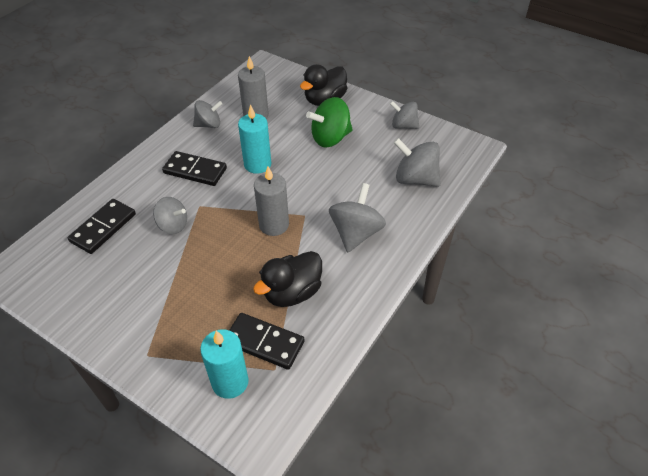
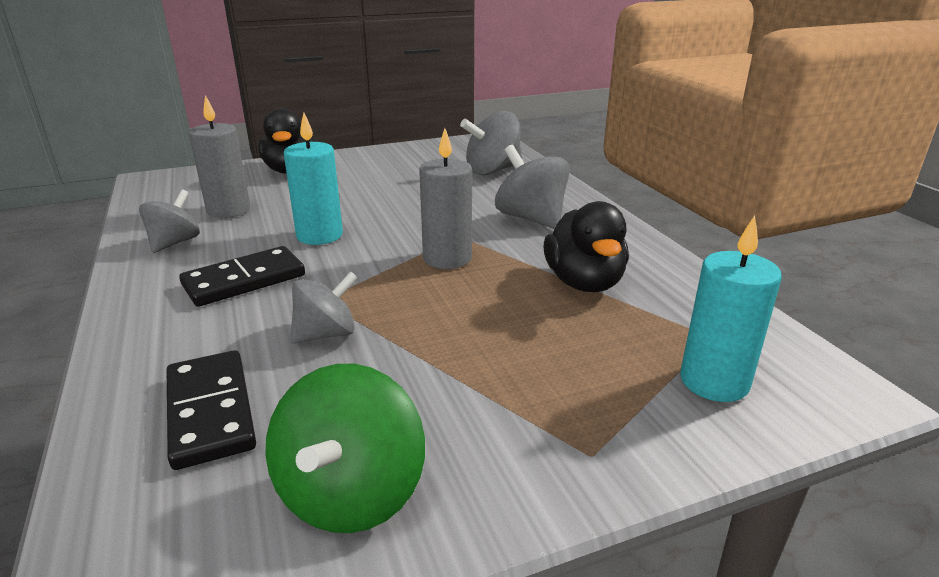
camera: 55 degrees left, 20 degrees down
black domino [229,313,305,370] -> none
green spinning top [306,97,353,147] -> green spinning top moved to [265,364,425,533]
grey spinning top [390,101,419,129] -> none

